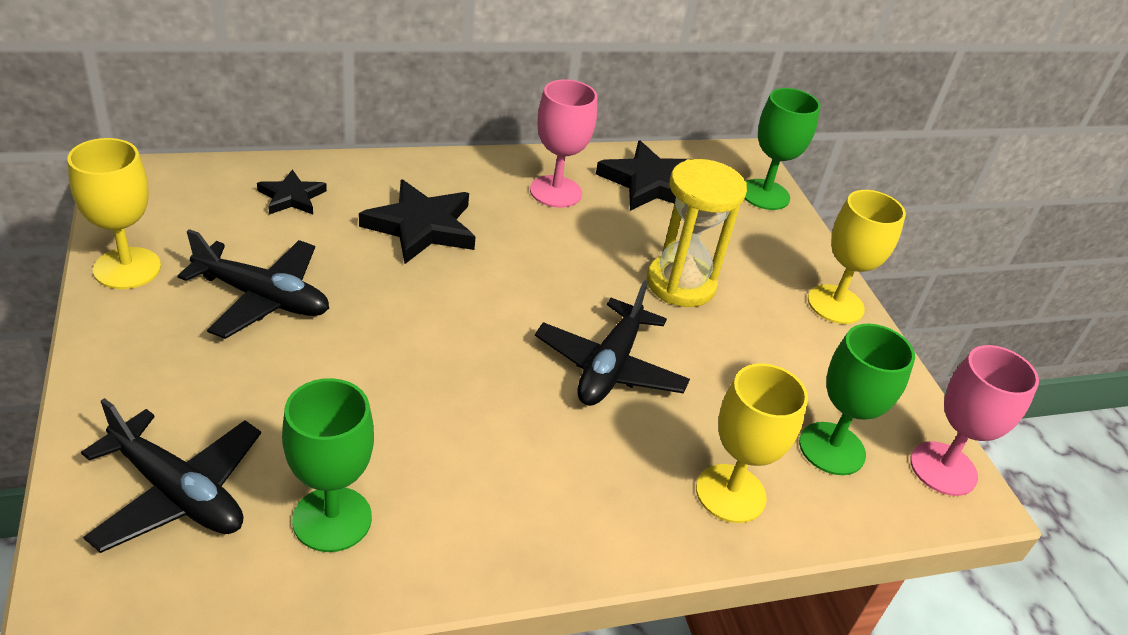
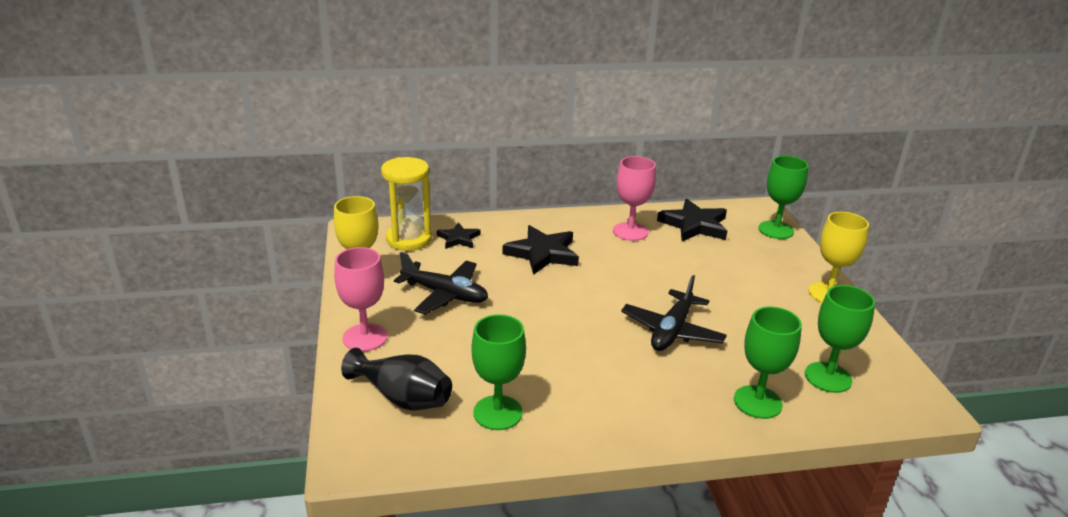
camera: 10 degrees right, 10 degrees down
black plane [81,398,261,553] -> black vase [341,348,452,411]
yellow hourglass [647,159,747,307] -> yellow hourglass moved to [381,157,432,251]
yellow goblet [696,363,808,523] -> green goblet [734,307,802,419]
pink goblet [910,345,1039,496] -> pink goblet moved to [334,247,387,352]

